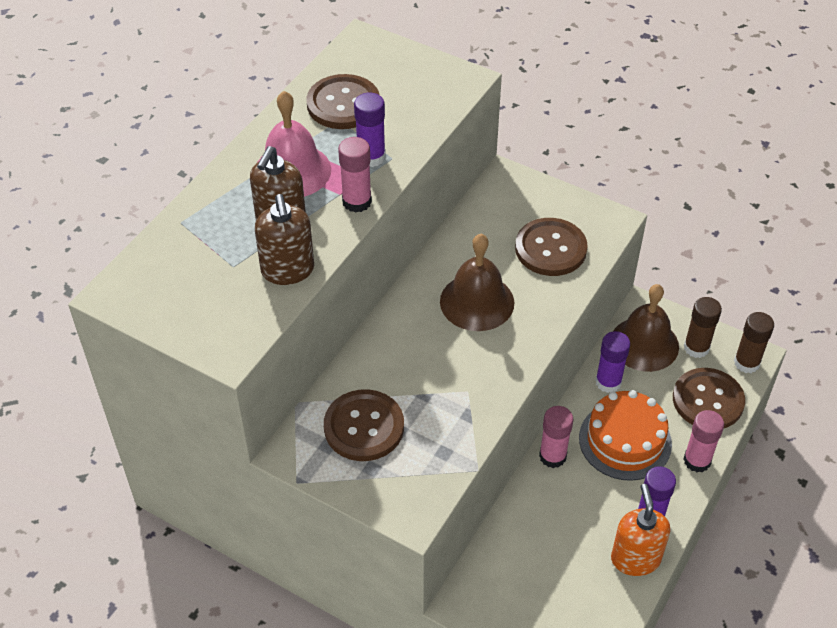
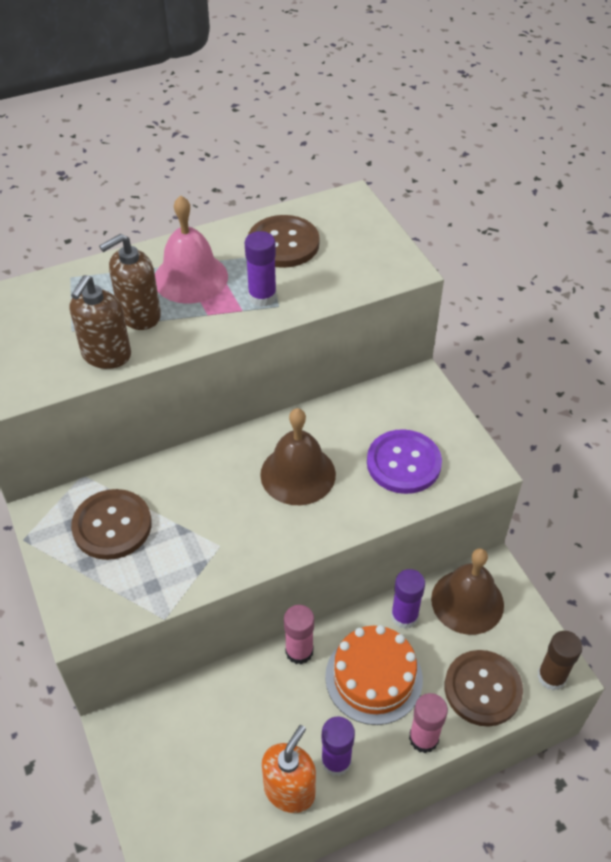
camera: 35 degrees right, 0 degrees up
pink glue stick [338,137,372,213] -> none
brown button [515,218,588,276] -> purple button [367,429,442,494]
brown glue stick [684,297,722,358] -> none

